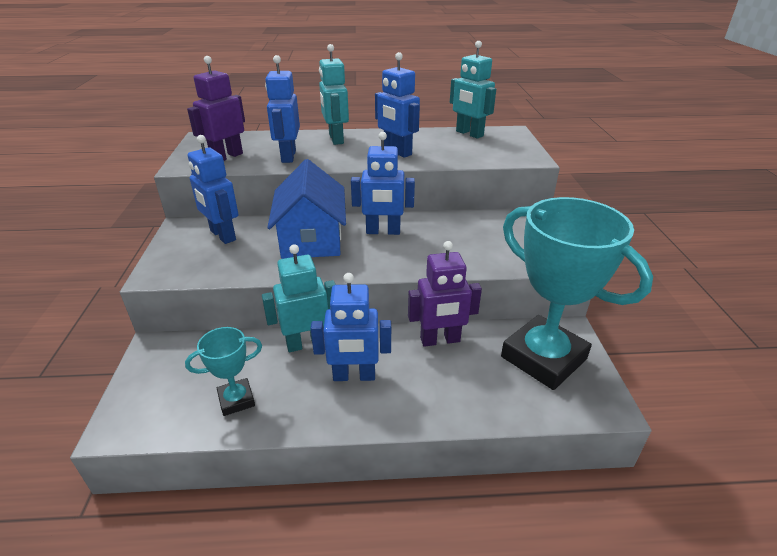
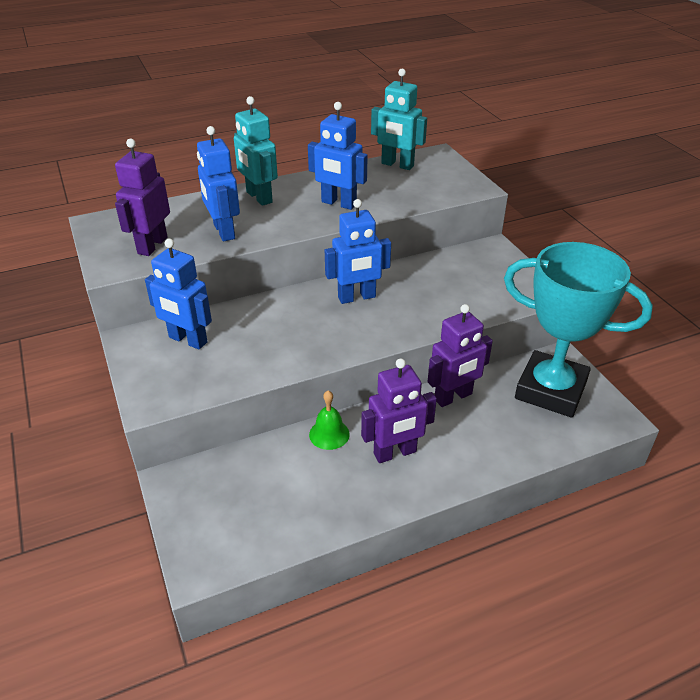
camera: 20 degrees left, 5 degrees up
turquoise trophy [185,327,262,416] -> none
turquoise robot [262,244,336,352] -> green bell [309,390,350,450]
blue house [267,159,346,259] -> none
blue robot [310,273,391,381] -> purple robot [361,358,437,463]

